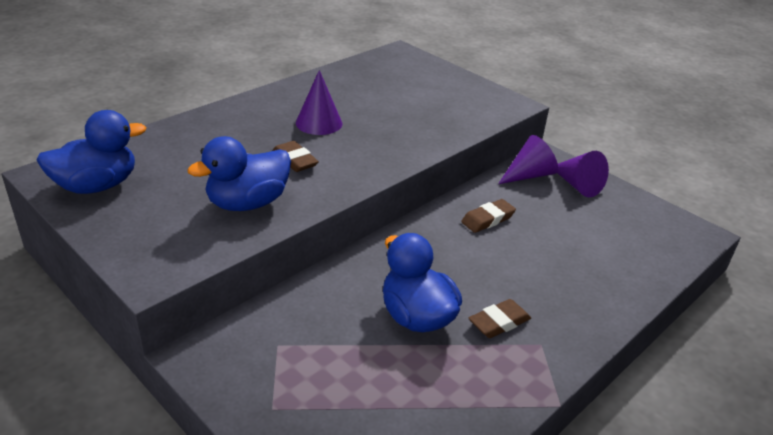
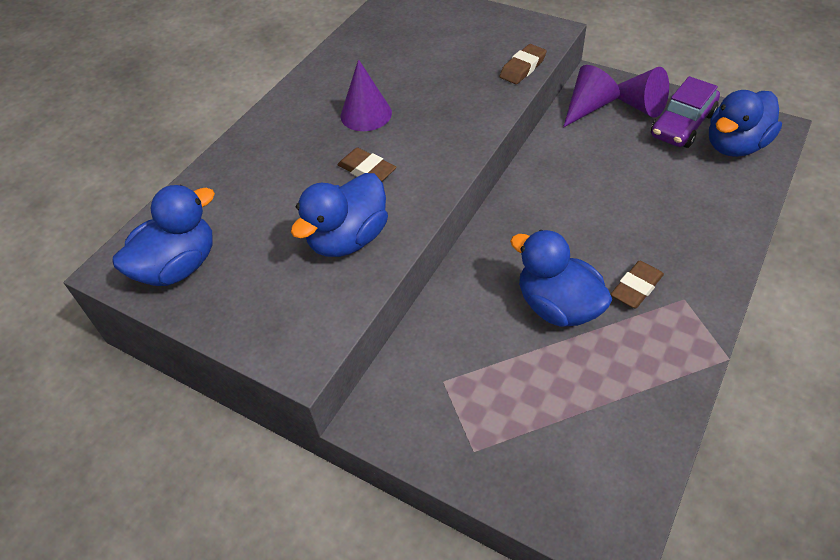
camera: 10 degrees left, 15 degrees up
brown eraser [461,199,516,233] -> brown eraser moved to [500,44,547,84]
none -> purple car [651,76,720,148]
none -> blue duck [709,90,782,157]

